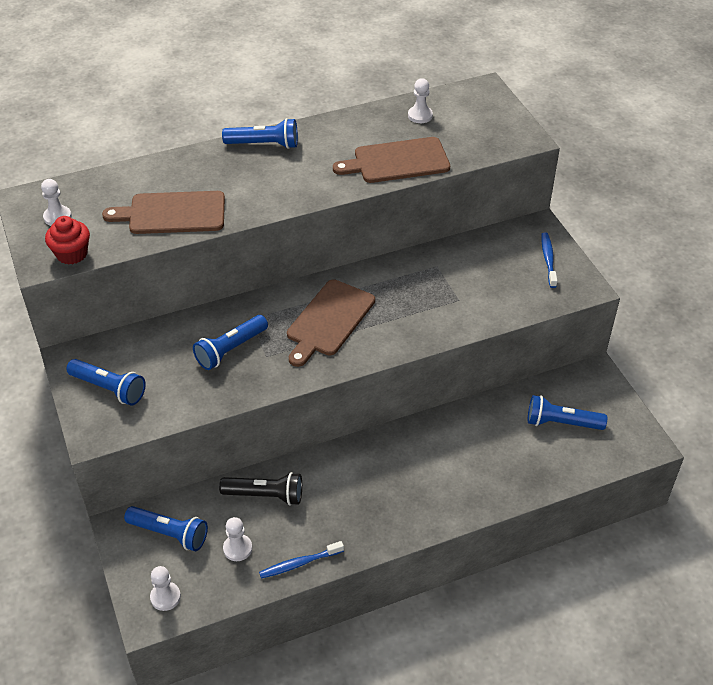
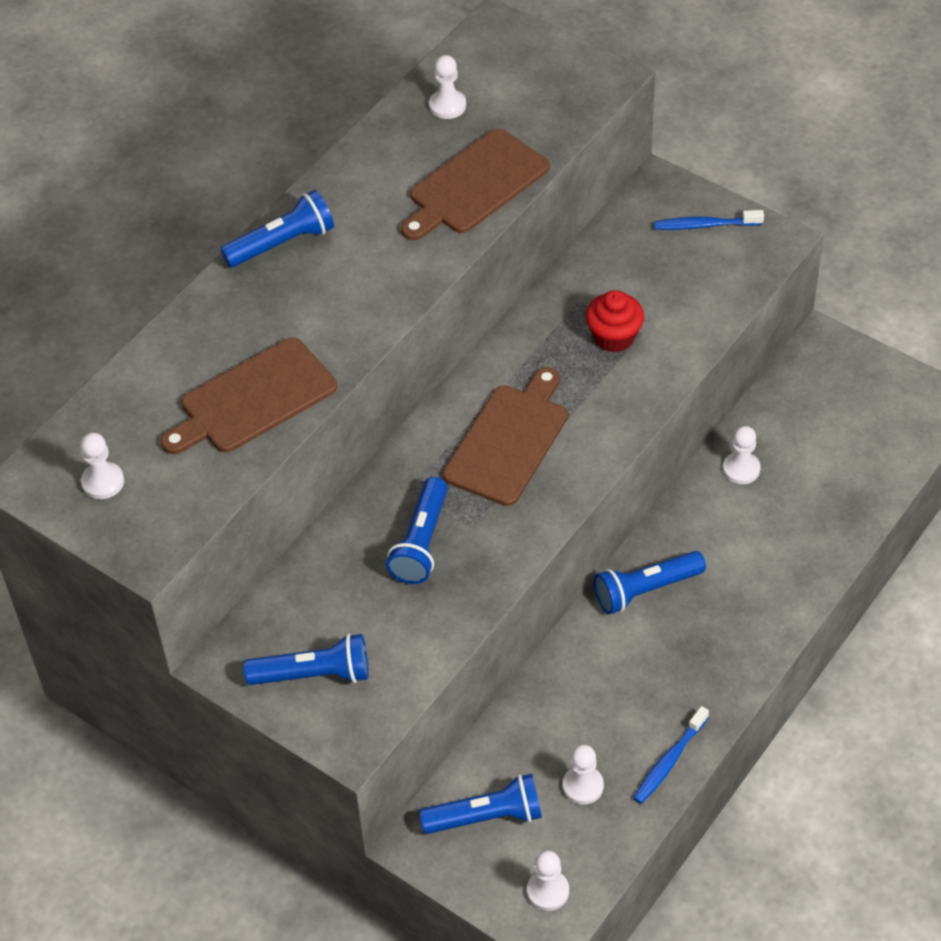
camera: 30 degrees left, 5 degrees up
red cupcake [45,216,90,265] -> red cupcake moved to [586,290,644,352]
black flashlight [219,472,302,505] -> none
brown cutting board [287,279,375,367] -> brown cutting board turned 150 degrees counterclockwise [443,367,568,506]
blue flashlight [528,395,607,430] -> blue flashlight moved to [594,551,706,614]
blue toothbrush [542,232,557,288] -> blue toothbrush turned 60 degrees counterclockwise [654,210,764,230]
none -> white pawn [723,426,761,484]

